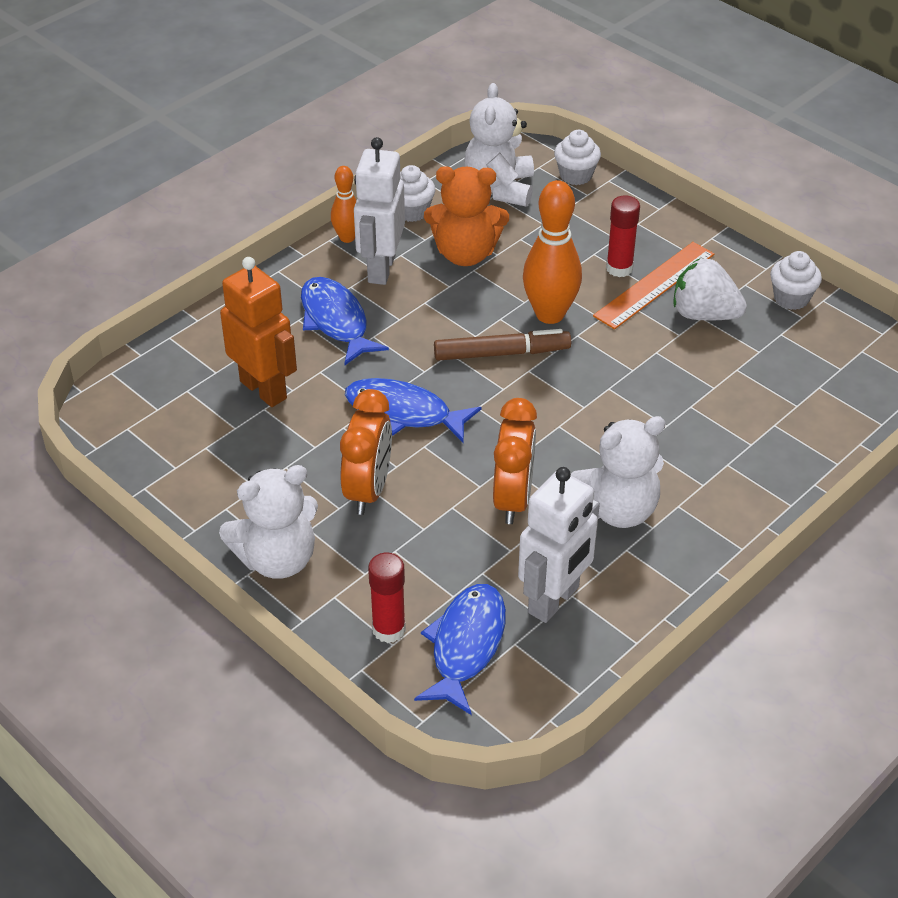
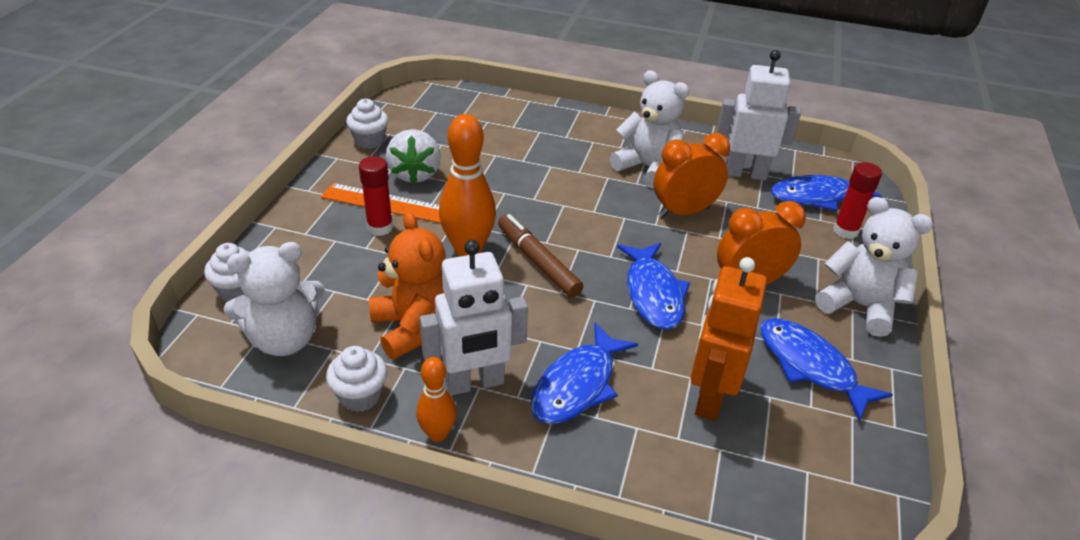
camera: 120 degrees left, 5 degrees down
none -> blue fish [760,318,893,422]

